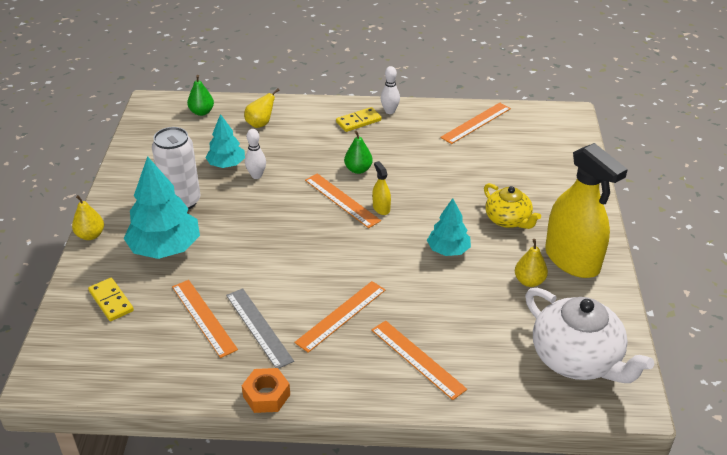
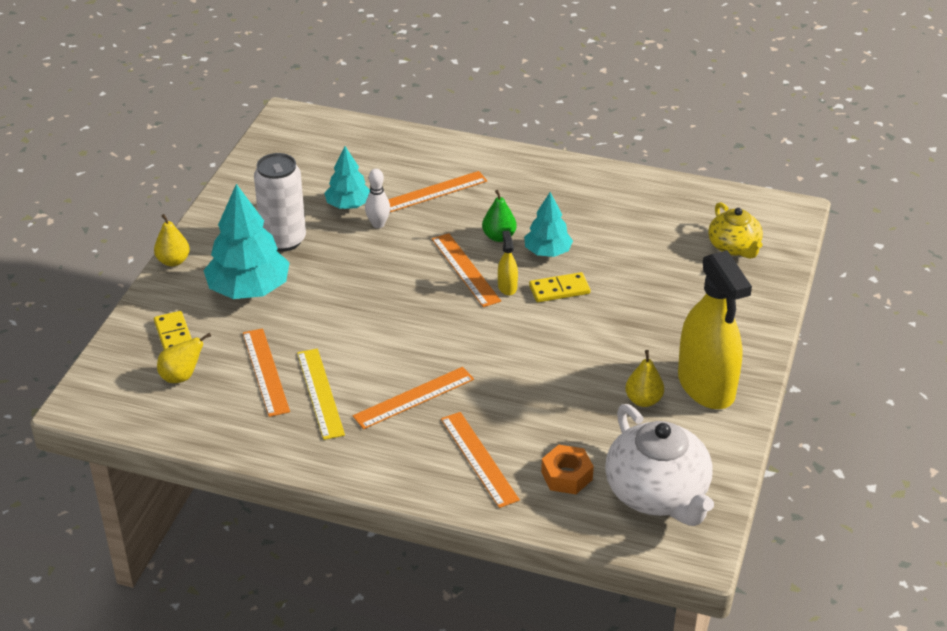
camera: 15 degrees right, 0 degrees up
green pear [187,75,214,116] -> none
grey ruler [226,288,294,369] -> yellow ruler [297,348,345,440]
orange nut [242,368,290,413] -> orange nut moved to [541,445,594,494]
yellow pear [244,89,280,128] -> yellow pear moved to [157,333,211,383]
yellow domino [336,107,382,132] -> yellow domino moved to [529,272,590,302]
white bowling pin [381,66,400,114] -> none
turquoise tree [427,198,471,256] -> turquoise tree moved to [524,192,573,257]
orange ruler [440,103,511,144] -> orange ruler moved to [388,171,487,212]
yellow teapot [484,183,541,229] -> yellow teapot moved to [708,202,763,259]

